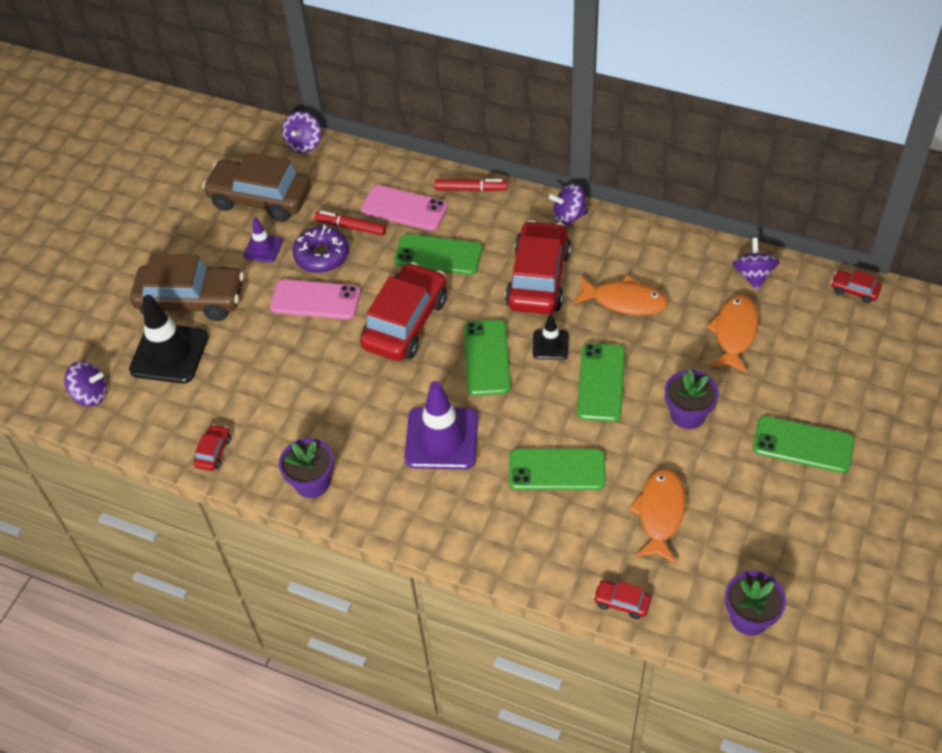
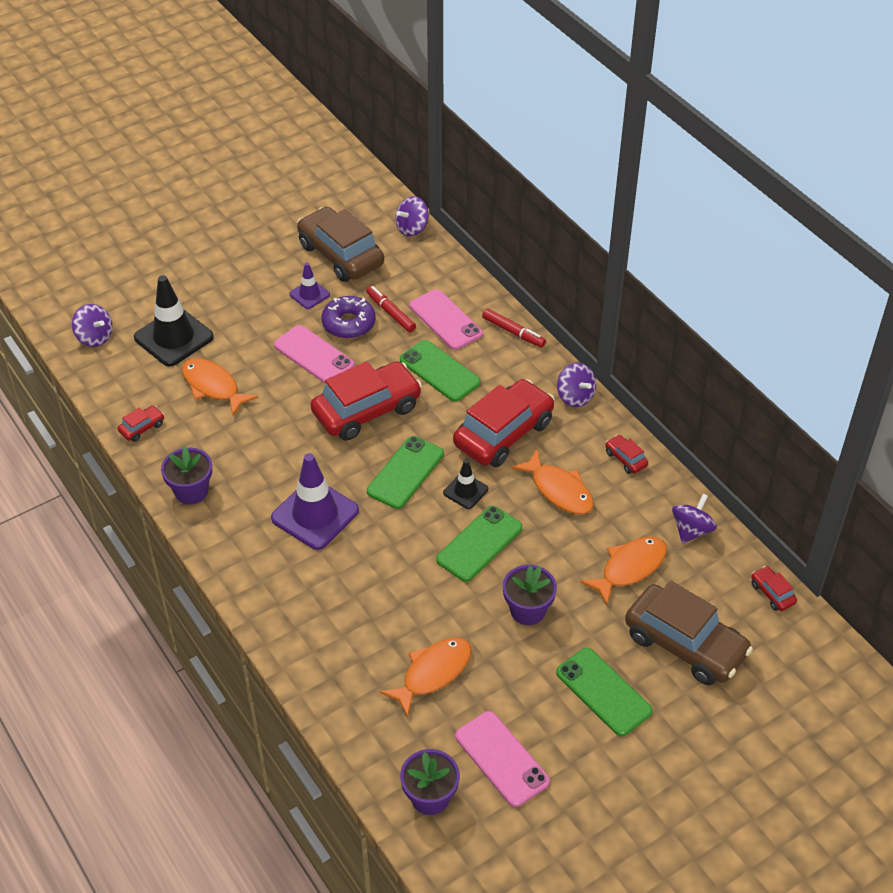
camera: 30 degrees right, 5 degrees down
brown car [130,254,244,321] -> brown car moved to [625,581,753,685]
green phone [509,449,606,490] -> none
purple spinning top [549,183,588,225] -> purple spinning top turned 150 degrees counterclockwise [557,363,596,407]
red car [593,581,651,619] -> red car moved to [605,435,648,474]
none -> orange fish [182,358,258,416]
none -> pink phone [455,711,550,807]

